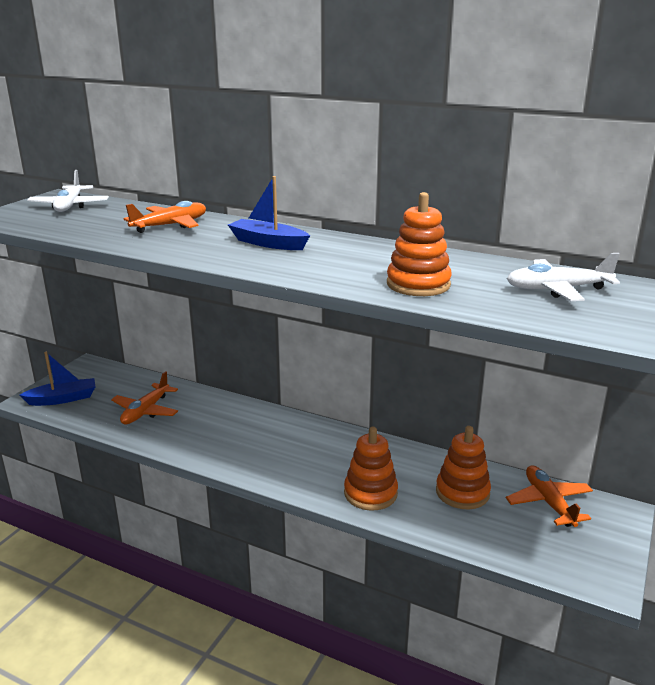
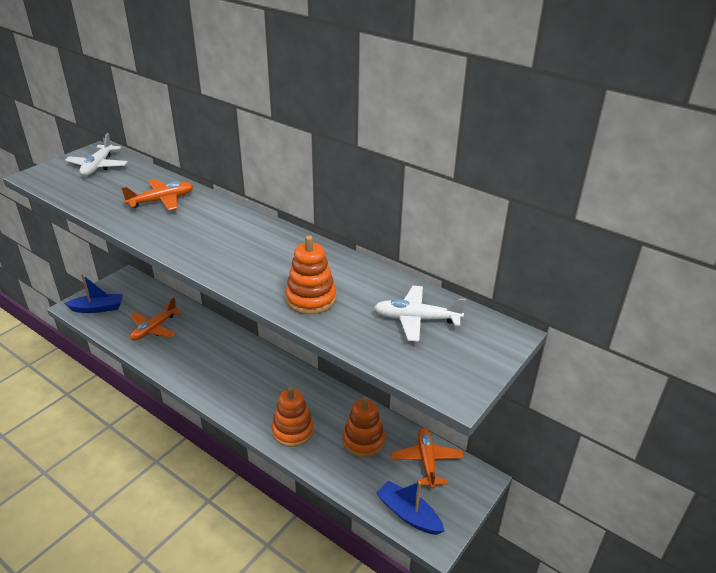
camera: 10 degrees right, 10 degrees up
blue boat [228,176,310,250] -> blue boat moved to [376,481,445,535]

